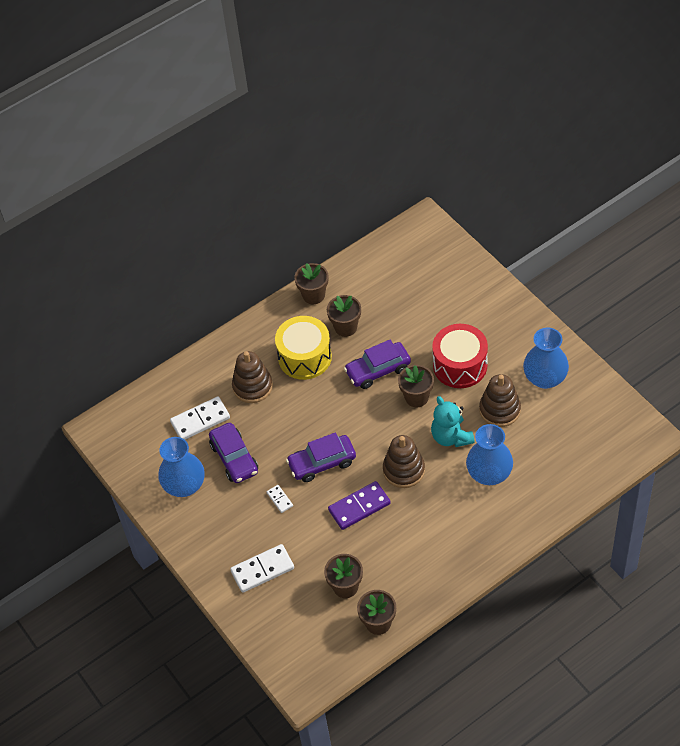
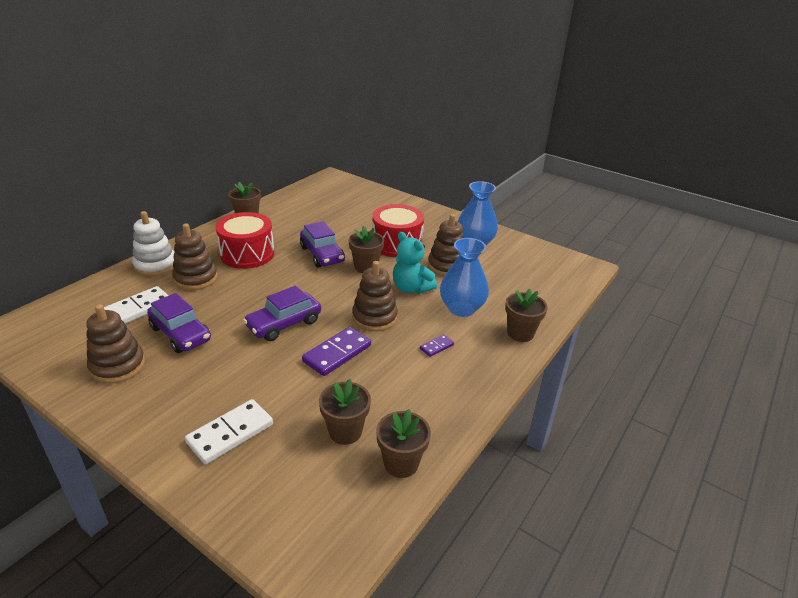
camera: 25 degrees left, 20 degrees down
blue vase [158,437,205,497] -> brown stacking toy [86,304,145,384]
white domino [267,485,293,513] -> none
yellow drum [275,316,332,380] -> red drum [216,212,275,269]
brown flower pot [327,295,361,337] -> brown flower pot moved to [505,289,548,342]
purple car [344,340,411,389] -> purple car turned 75 degrees counterclockwise [300,221,345,267]
none -> white stacking toy [132,211,175,276]
none -> purple domino [420,334,454,357]

